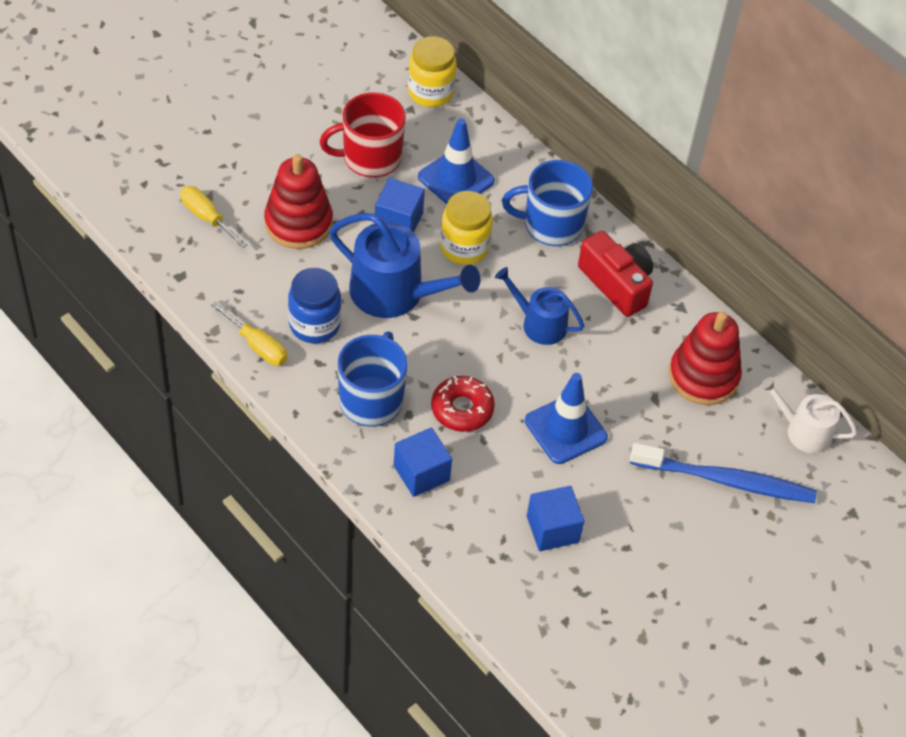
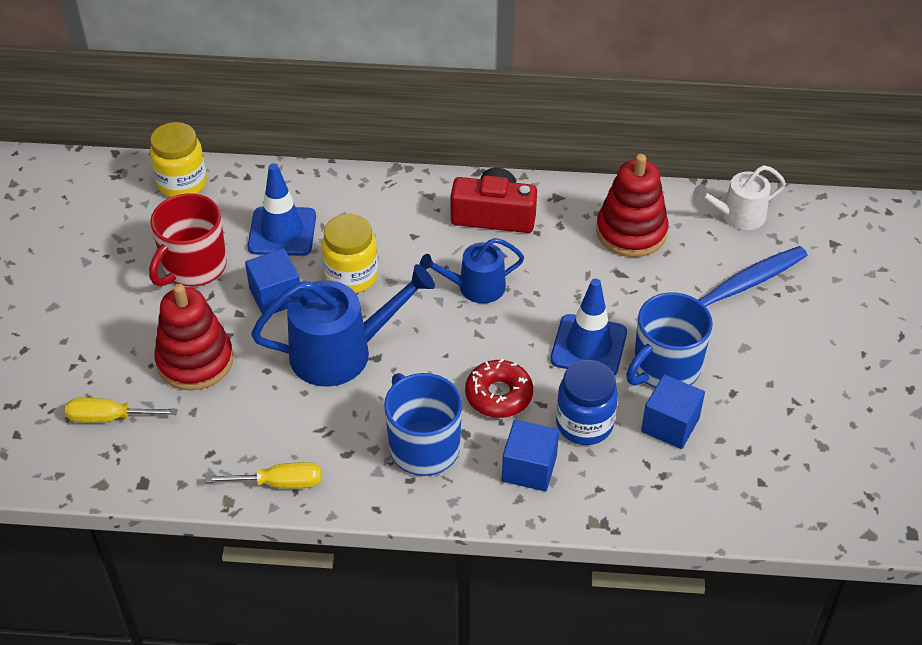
camera: 40 degrees left, 5 degrees down
blue jar [288,268,341,343] -> blue jar moved to [556,360,618,445]
blue mug [502,160,593,246] -> blue mug moved to [626,292,713,388]

